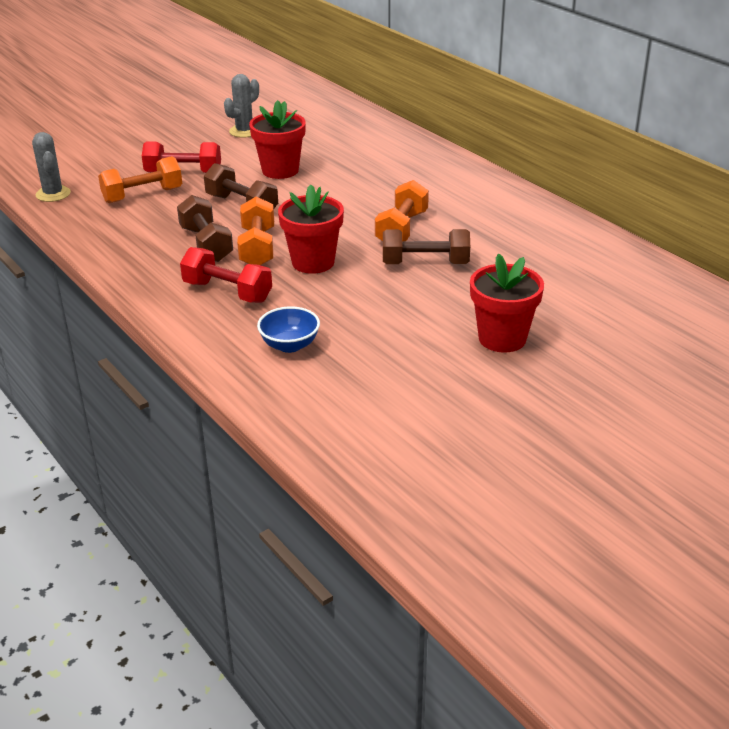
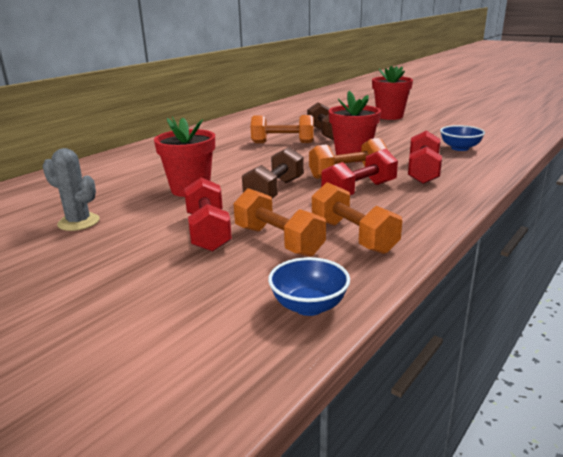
camera: 105 degrees left, 10 degrees down
grey cactus [32,132,71,202] -> blue bowl [268,257,350,316]
brown dumbbell [177,195,233,262] -> red dumbbell [321,149,398,195]
none -> orange dumbbell [312,182,402,254]

